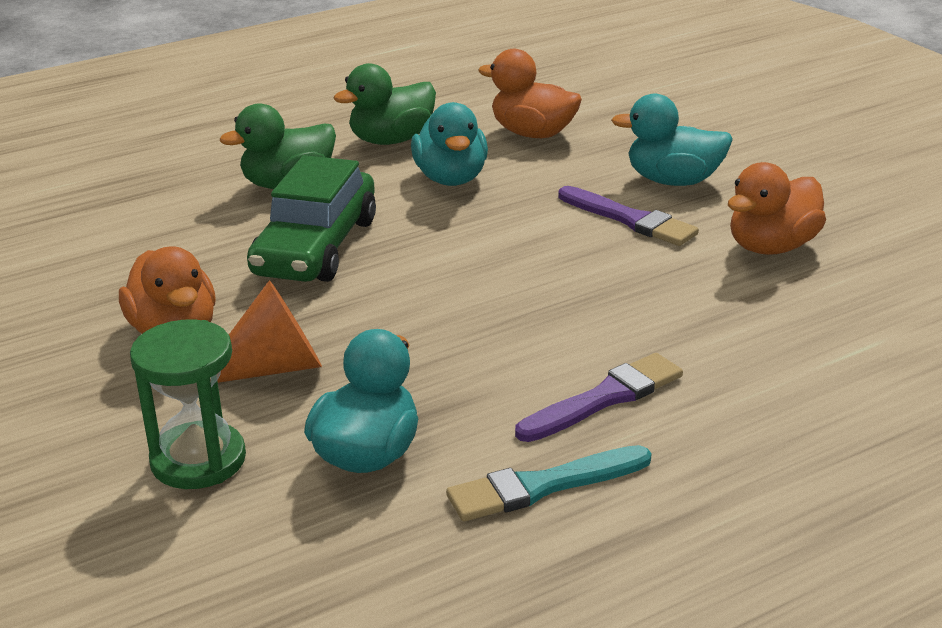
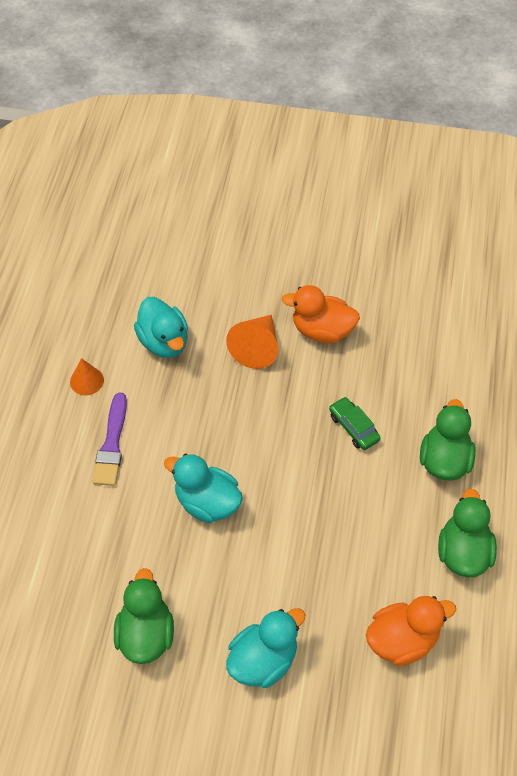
camera: 130 degrees right, 25 degrees up
green hourglass [130,319,246,489] -> none
green car [247,155,376,282] -> green car [329,397,380,450], size x0.49
turquoise duck [411,102,488,186] -> turquoise duck moved to [164,454,243,523]
turquoise brush [446,445,651,521] -> orange cone [70,358,104,395]
purple brush [559,186,699,246] -> none
orange duck [728,162,826,255] -> green duck [114,568,174,664]

